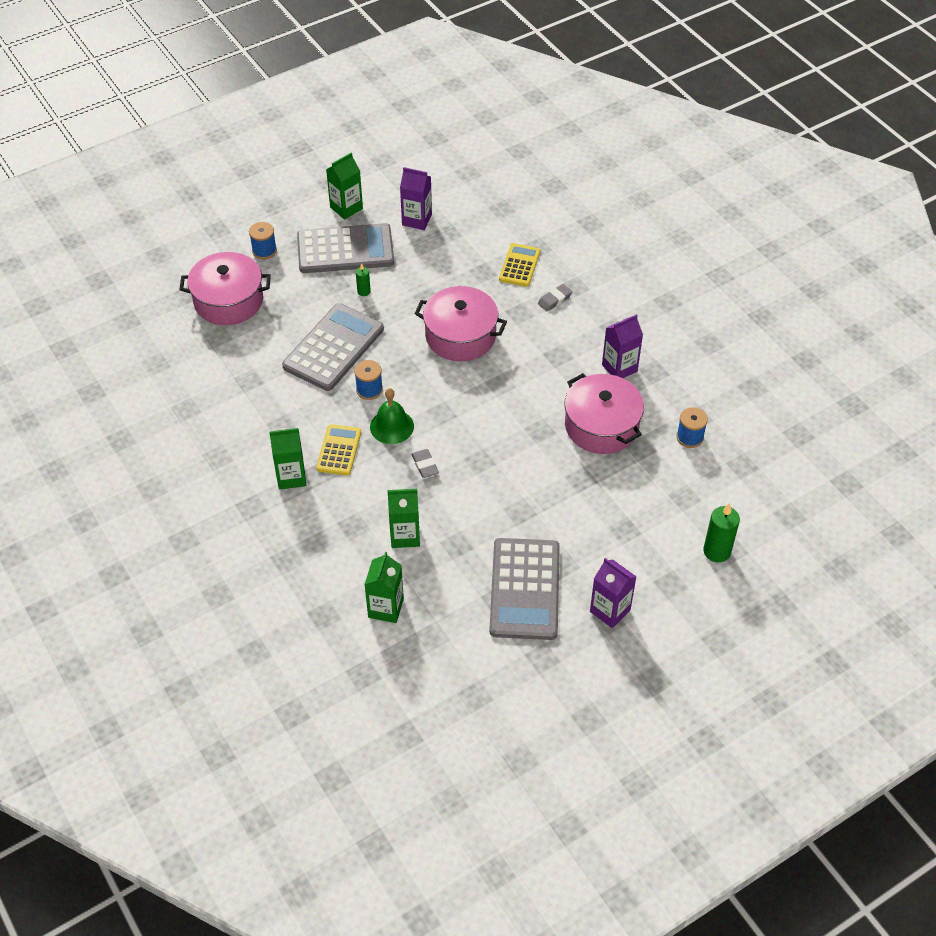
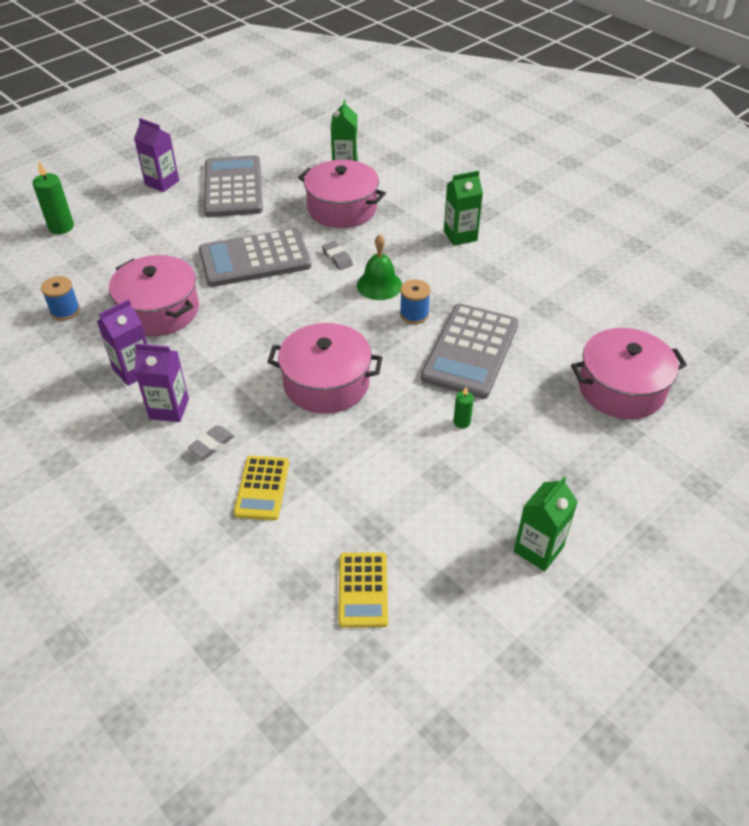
camera: 170 degrees right, 5 degrees down
blue spool [249,222,277,259] -> none
grey calculator [297,223,394,273] -> grey calculator moved to [199,228,312,287]
yellow calculator [316,424,361,475] -> yellow calculator moved to [338,552,388,628]
green carton [388,489,420,548] -> pink pot [298,160,386,228]
purple carton [400,167,432,230] -> purple carton moved to [134,343,189,422]

